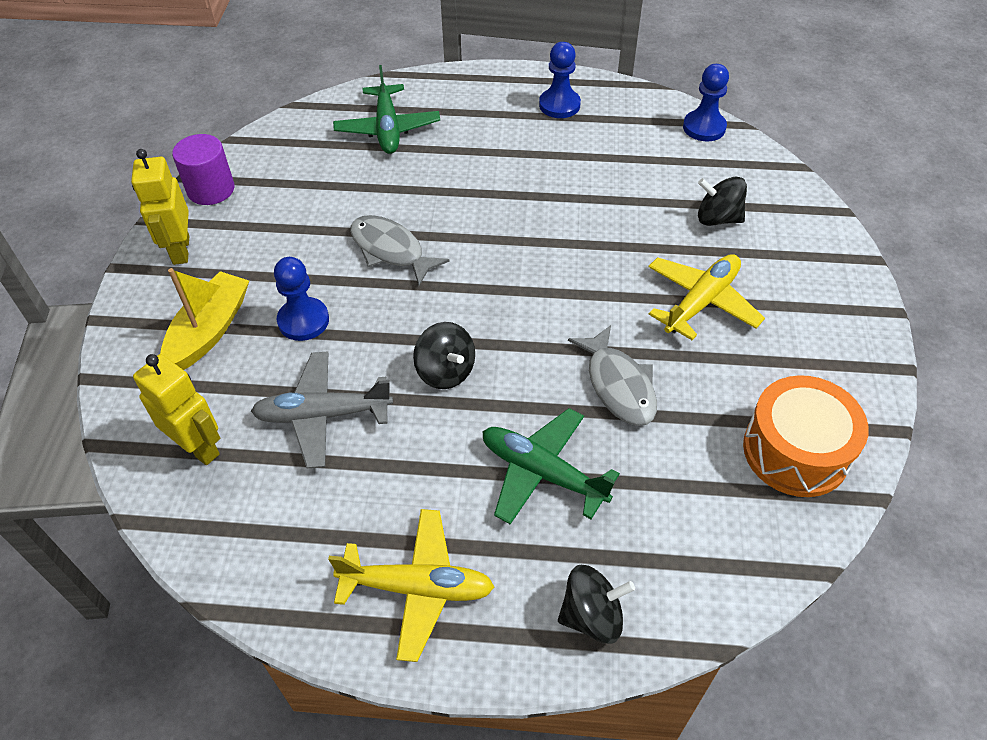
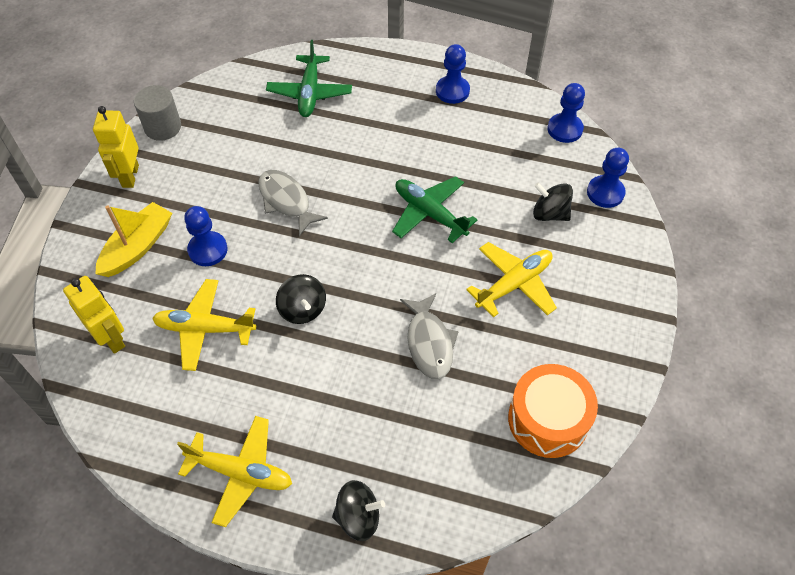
camera: 10 degrees right, 5 degrees up
purple cylinder [172,134,234,205] -> grey cylinder [134,85,181,141]
grey plane [251,351,393,468] -> yellow plane [152,279,256,371]
green plane [482,408,620,524] -> green plane moved to [392,176,478,243]
none -> blue pawn [587,148,629,208]

